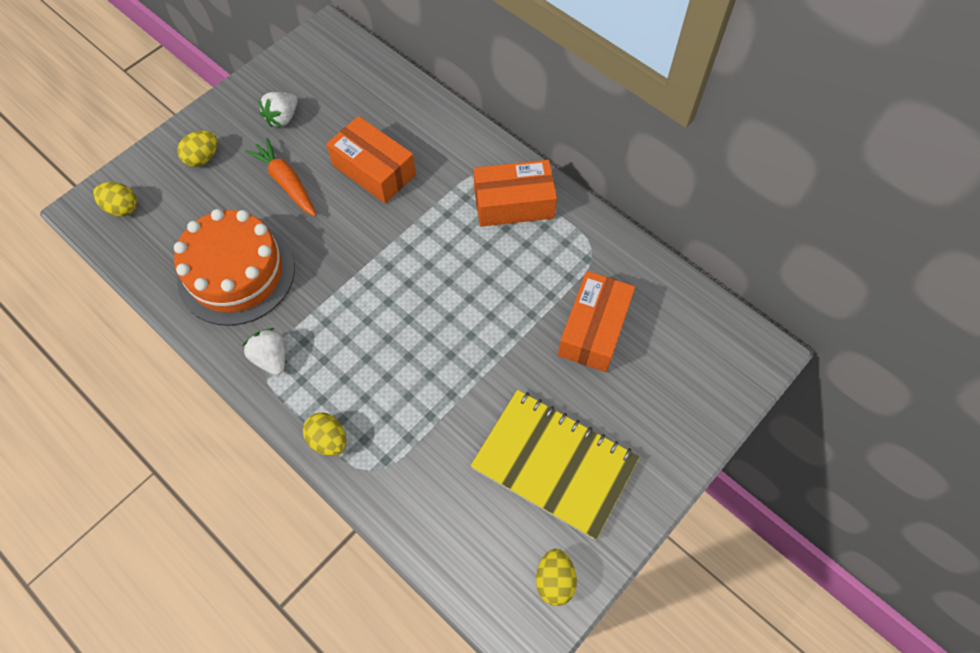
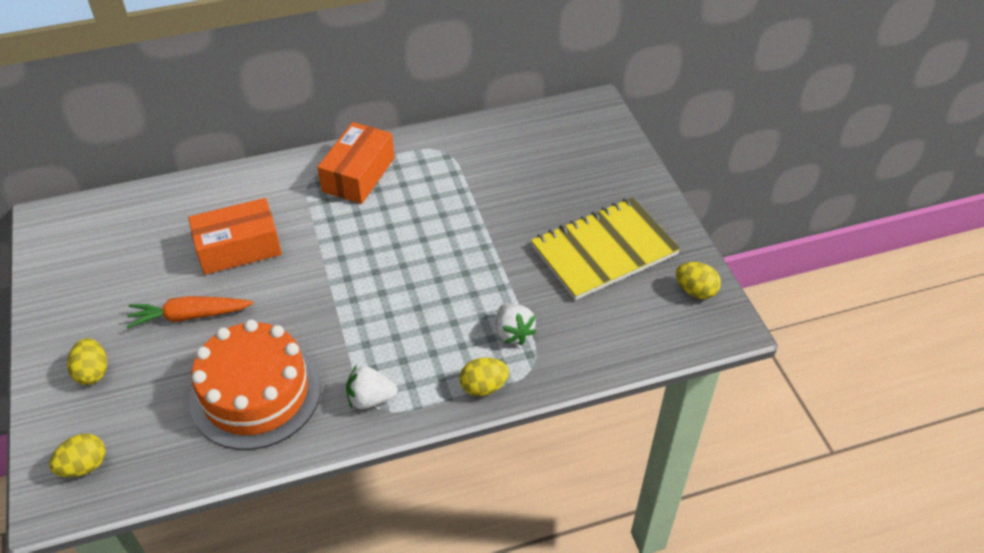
camera: 60 degrees left, 15 degrees down
white strawberry [259,92,298,127] -> white strawberry moved to [496,304,537,345]
orange box [558,271,635,372] -> none

